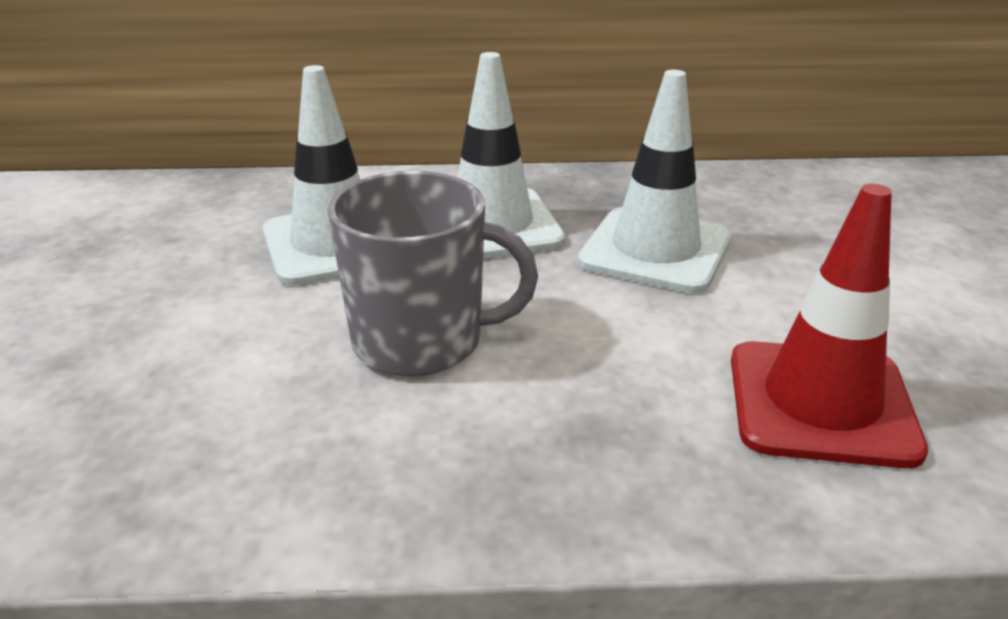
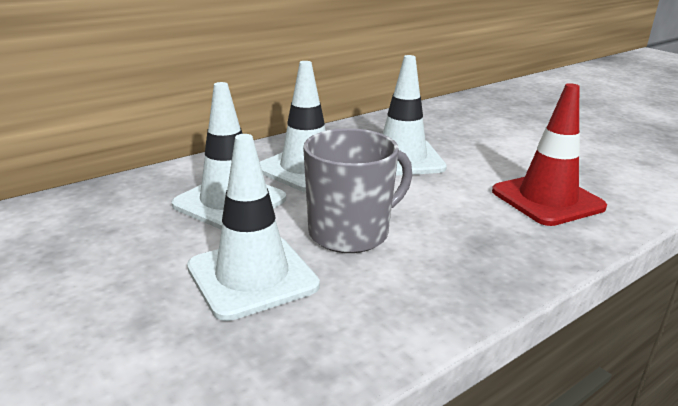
camera: 35 degrees left, 5 degrees down
none -> white traffic cone [187,134,320,321]

